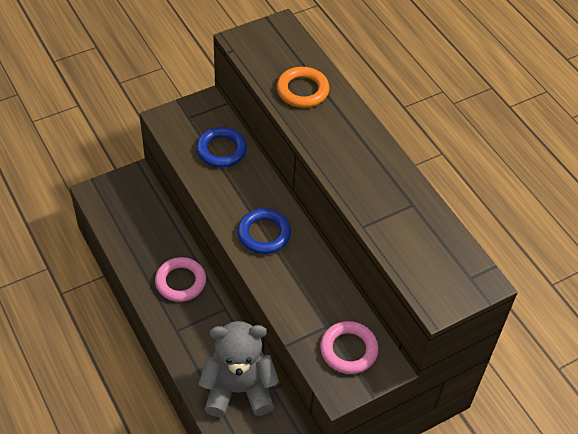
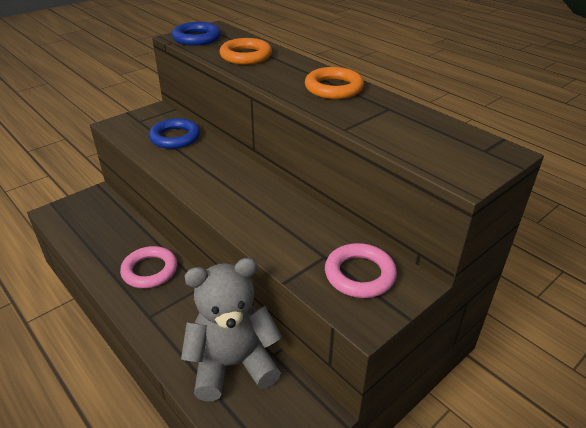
camera: 10 degrees left, 15 degrees down
blue ring [237,208,291,254] -> blue ring moved to [172,22,221,46]
none -> orange ring [305,67,364,99]

